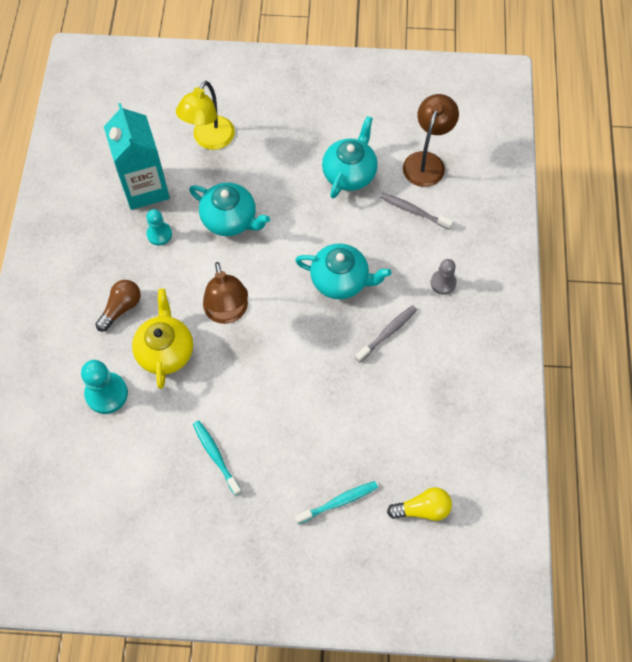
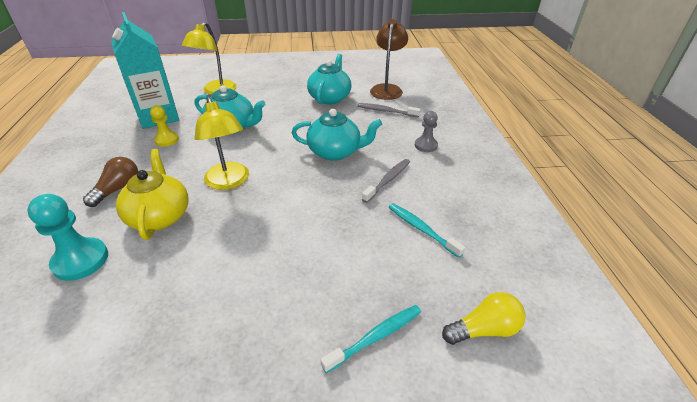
camera: 10 degrees left, 25 degrees down
turquoise pawn [146,209,172,245] -> yellow pawn [150,105,179,147]
turquoise toothbrush [193,420,242,496] -> turquoise toothbrush moved to [389,203,466,258]
brown lamp [203,262,248,324] -> yellow lamp [195,97,249,190]

